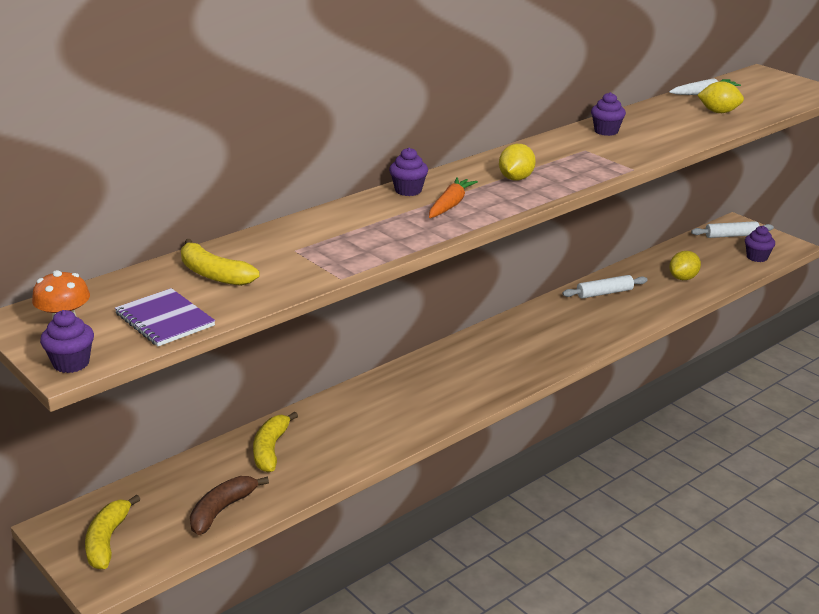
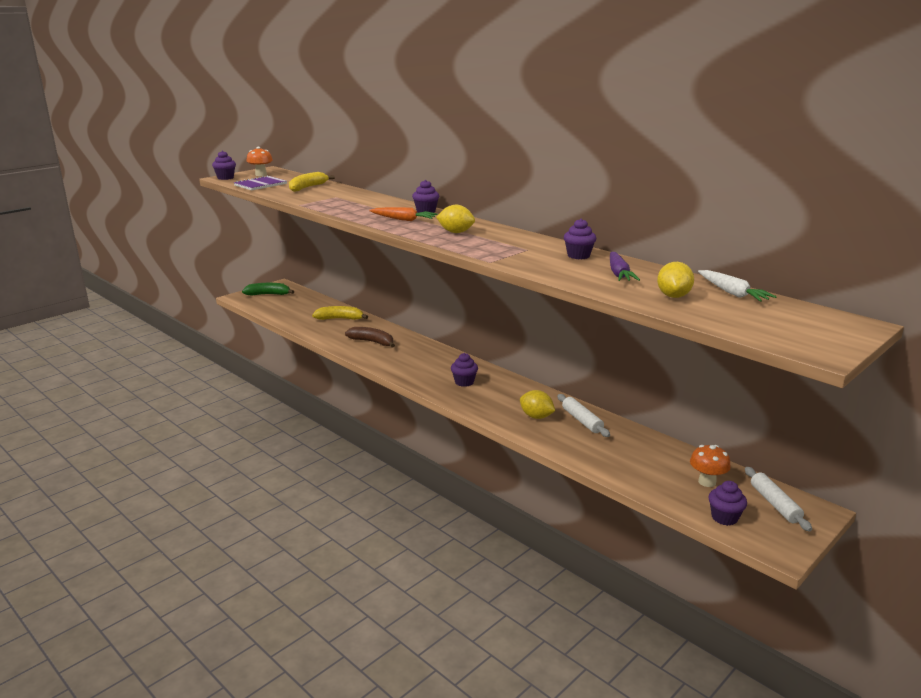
camera: 85 degrees right, 5 degrees down
yellow banana [85,495,140,569] -> green banana [242,283,295,296]
brown banana [190,476,269,535] -> brown banana moved to [345,327,395,347]
yellow lemon [669,251,701,280] -> yellow lemon moved to [520,390,555,419]
none -> purple cupcake [451,353,478,387]
none -> purple carrot [610,252,640,281]
none -> orange mushroom [690,445,731,487]

